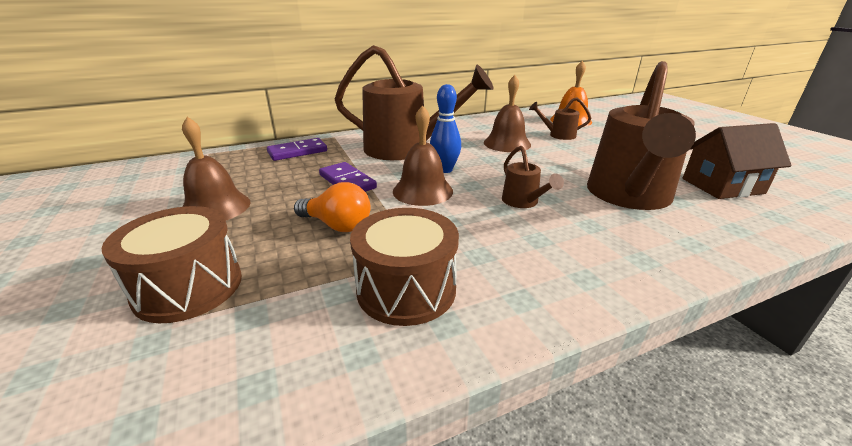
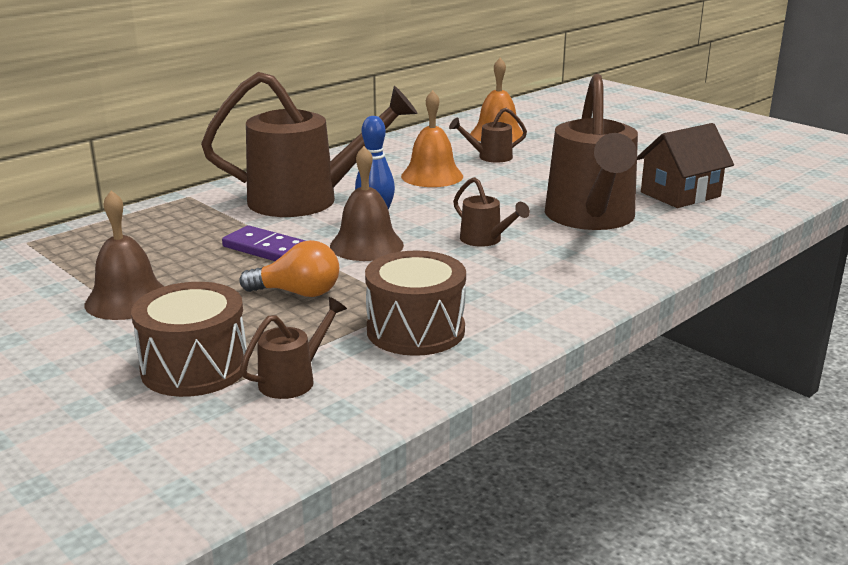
camera: 20 degrees left, 5 degrees down
purple domino [267,138,327,161] -> none
brown bell [484,75,531,152] -> orange bell [401,90,463,187]
none -> brown watering can [240,297,347,399]

